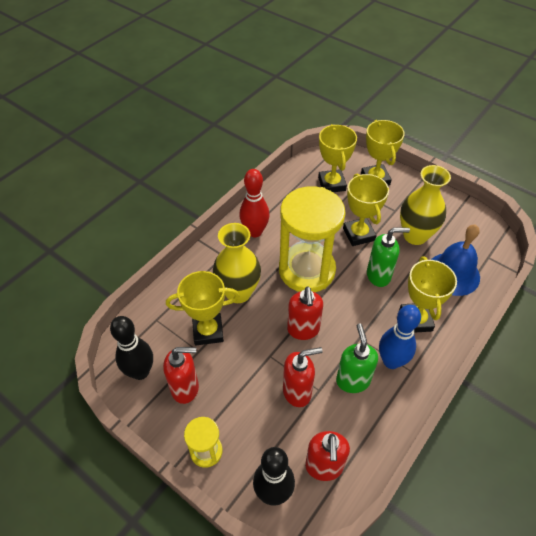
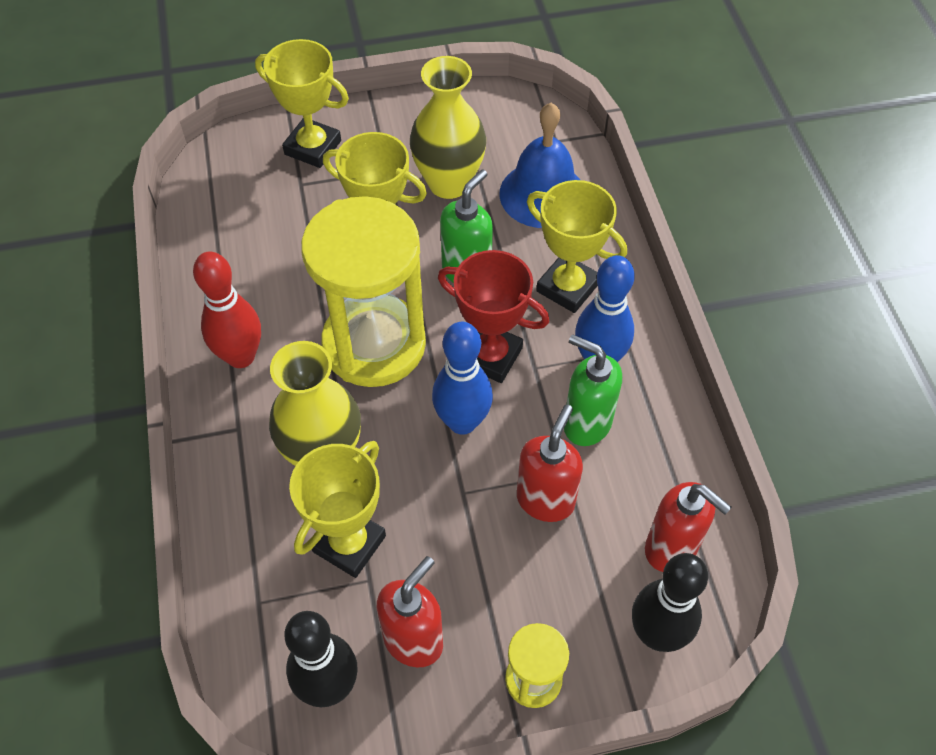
camera: 50 degrees left, 5 degrees up
red soap dispenser [287,286,323,340] -> blue bowling pin [432,322,493,435]
yellow trophy [318,124,357,192] -> none
none -> red trophy [438,250,549,383]

